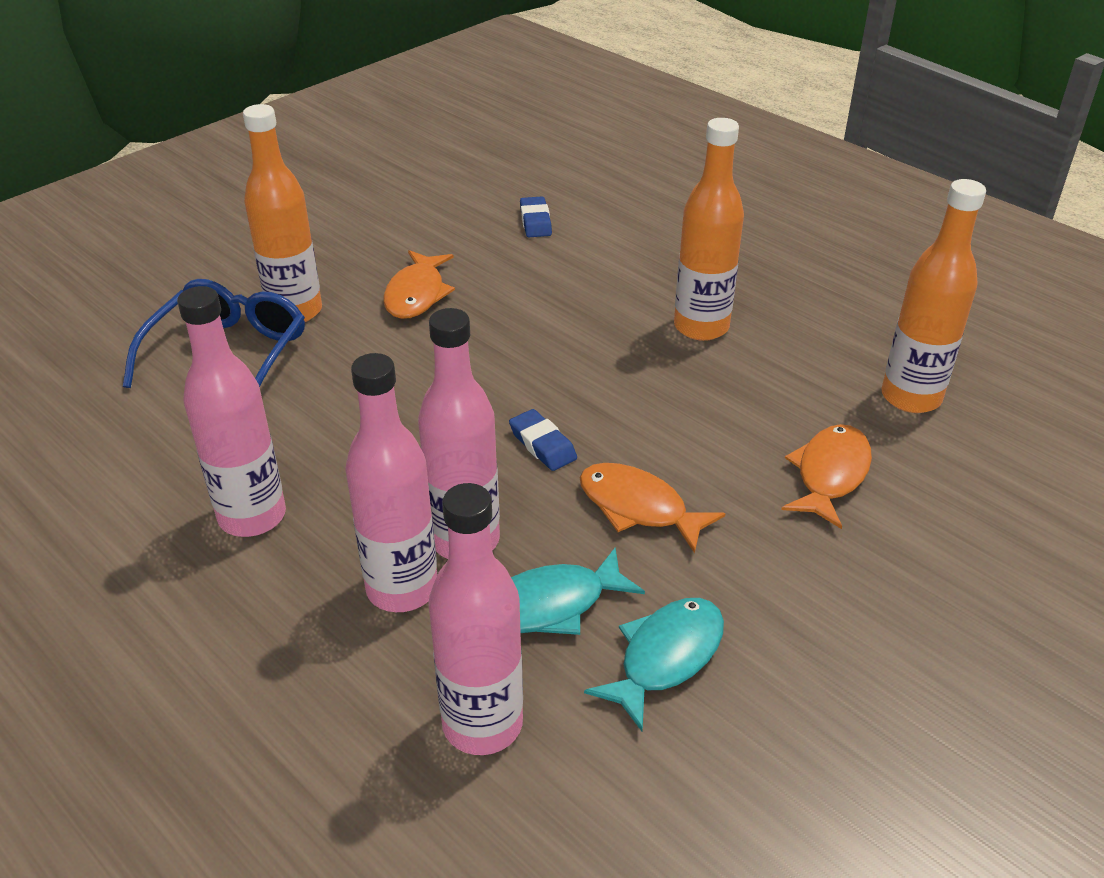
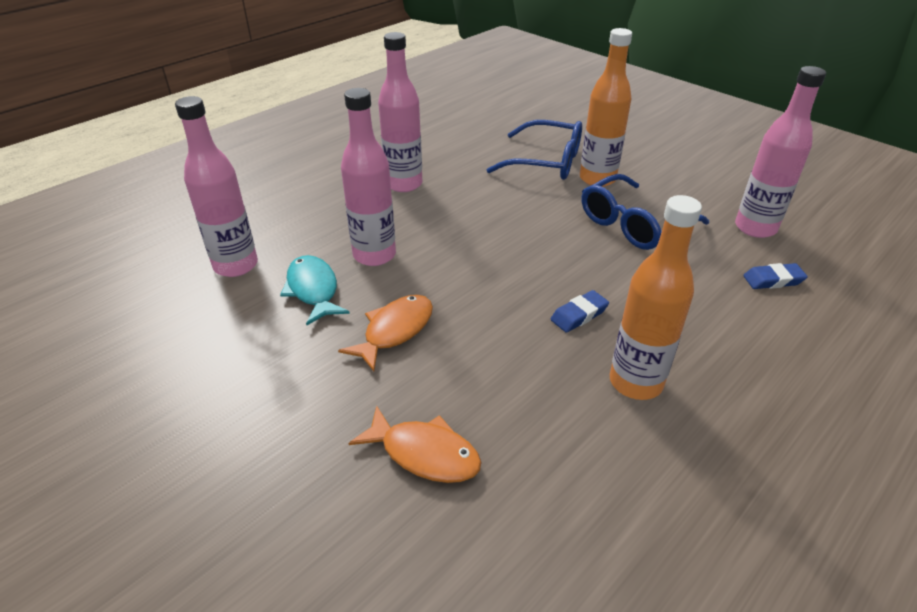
camera: 90 degrees right, 0 degrees up
pink bottle [345,353,437,612] -> pink bottle moved to [735,66,826,238]
orange fish [384,250,455,319] -> blue glasses [582,174,709,250]
blue eraser [509,409,577,471] -> blue eraser moved to [551,290,609,333]
turquoise fish [584,598,724,731] -> none
orange bottle [881,179,986,413] -> none

